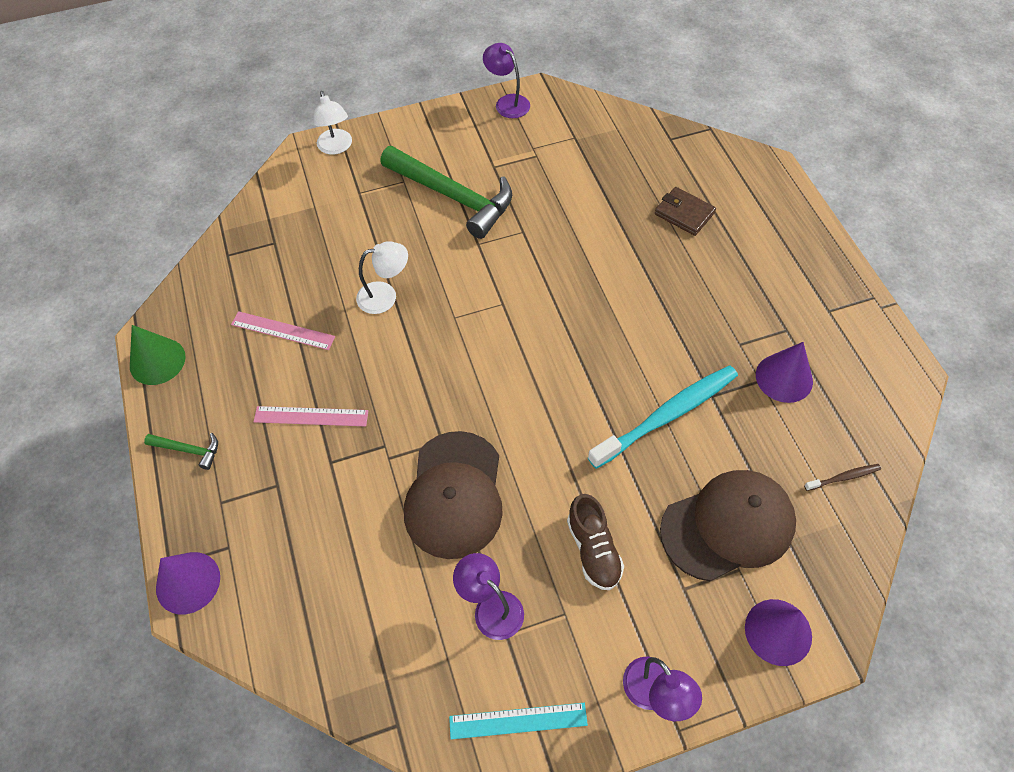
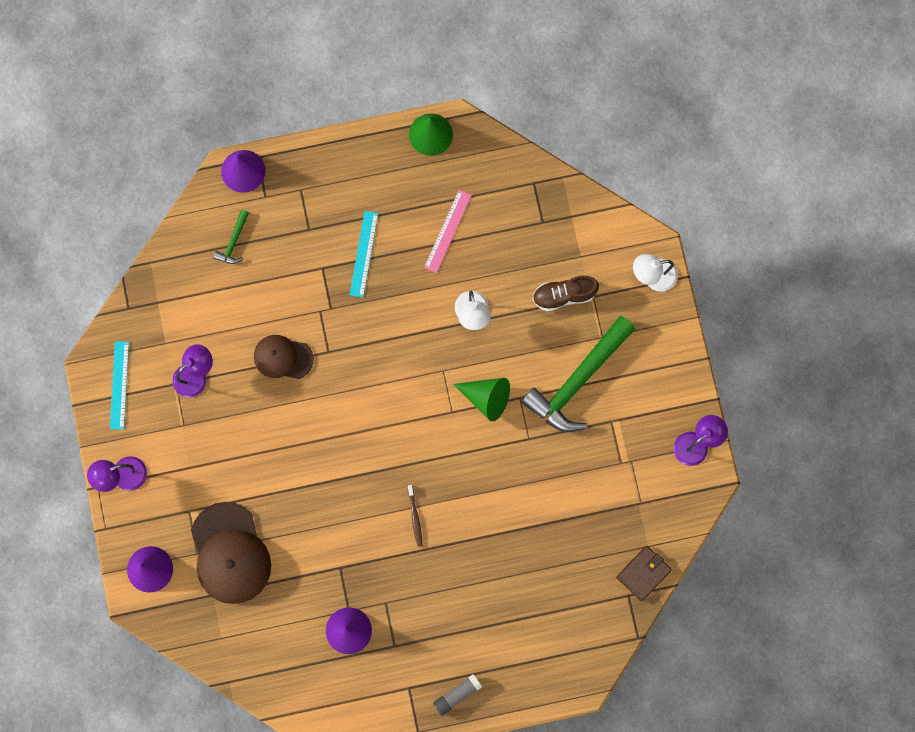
camera: 95 degrees right, 20 degrees up
green hammer [144,433,218,470] -> green hammer moved to [214,210,249,264]
pink ruler [254,406,369,426] -> turquoise ruler [350,211,378,298]
brown cap [404,431,503,559] -> brown cap [254,335,314,379], size x0.60
brown shoe [567,494,624,590] -> brown shoe moved to [532,275,599,312]
turquoise toothbrush [588,365,738,469] -> none
brown wallet [655,187,716,236] -> brown wallet moved to [616,546,672,602]
brown toothbrush [804,464,881,491] -> brown toothbrush moved to [408,485,422,547]
none -> grey glue stick [433,674,482,716]
none -> green cone [453,378,510,422]

